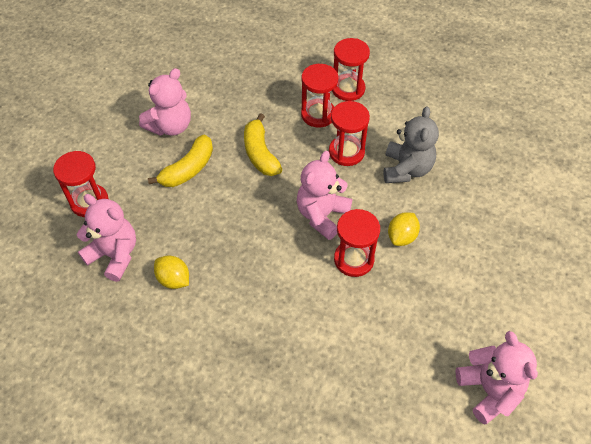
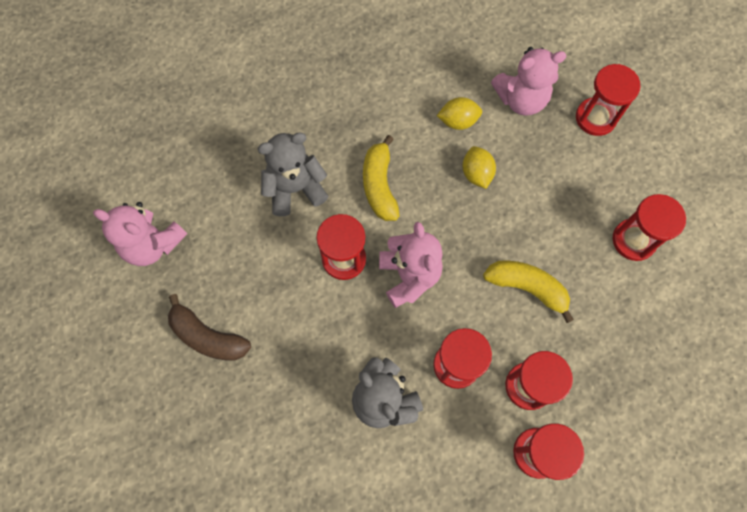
camera: 135 degrees right, 15 degrees up
pink teddy bear [139,68,191,136] -> red hourglass [612,194,686,261]
yellow banana [148,135,213,187] -> yellow banana moved to [363,135,400,221]
yellow lemon [388,212,420,246] -> yellow lemon moved to [463,146,496,189]
none -> brown banana [168,294,251,361]
none -> grey teddy bear [257,133,328,216]

